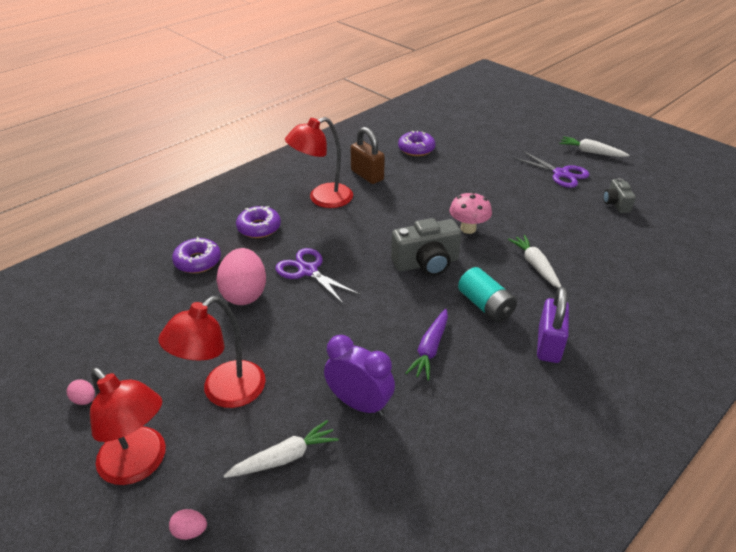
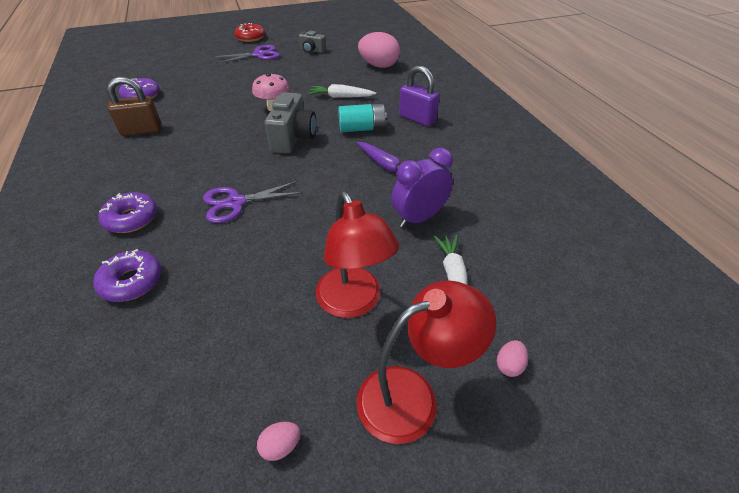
camera: 65 degrees left, 5 degrees up
pink egg [216,248,266,305] -> pink egg moved to [358,32,400,68]
red lamp [285,117,353,208] -> none
white carrot [559,136,629,157] -> red donut [234,23,265,42]

